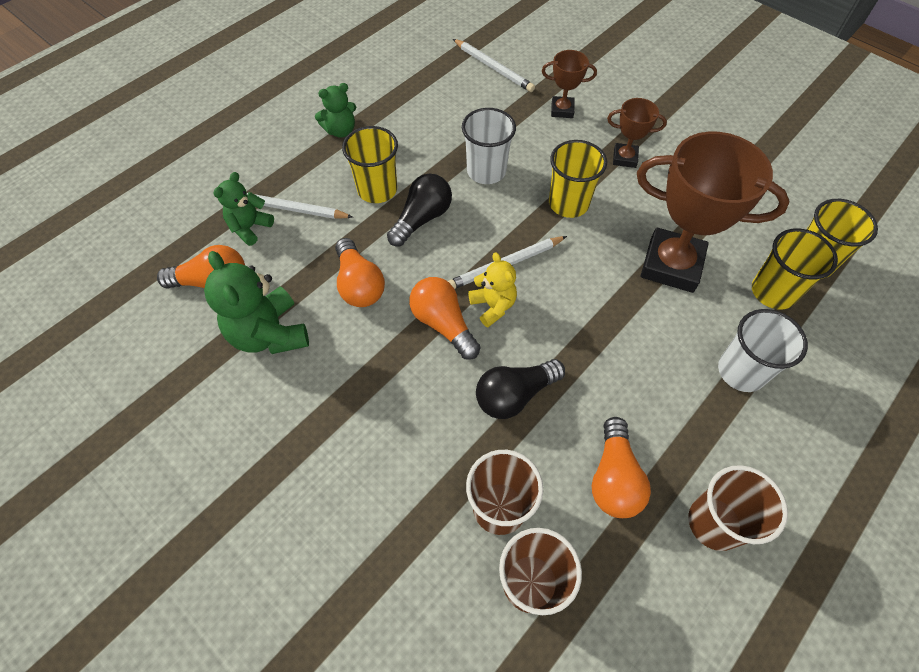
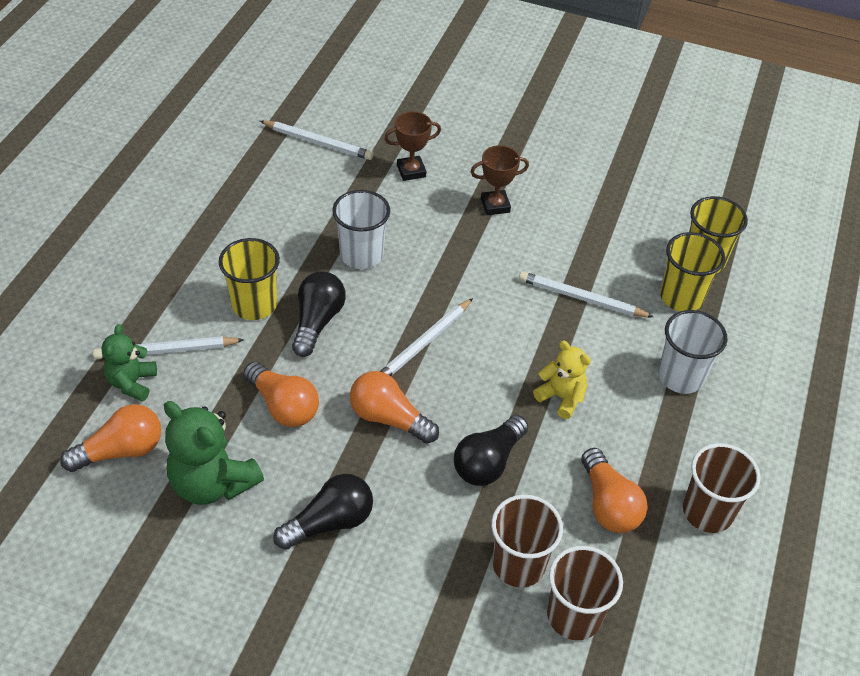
camera: 25 degrees left, 10 degrees down
green teddy bear [315,83,356,138] -> none
yellow teddy bear [468,252,517,327] -> yellow teddy bear moved to [533,340,591,419]
yellow cup [549,140,607,218] -> none
brown trophy [637,132,790,293] -> white pencil [519,271,654,317]
none -> black light bulb [273,474,373,550]

